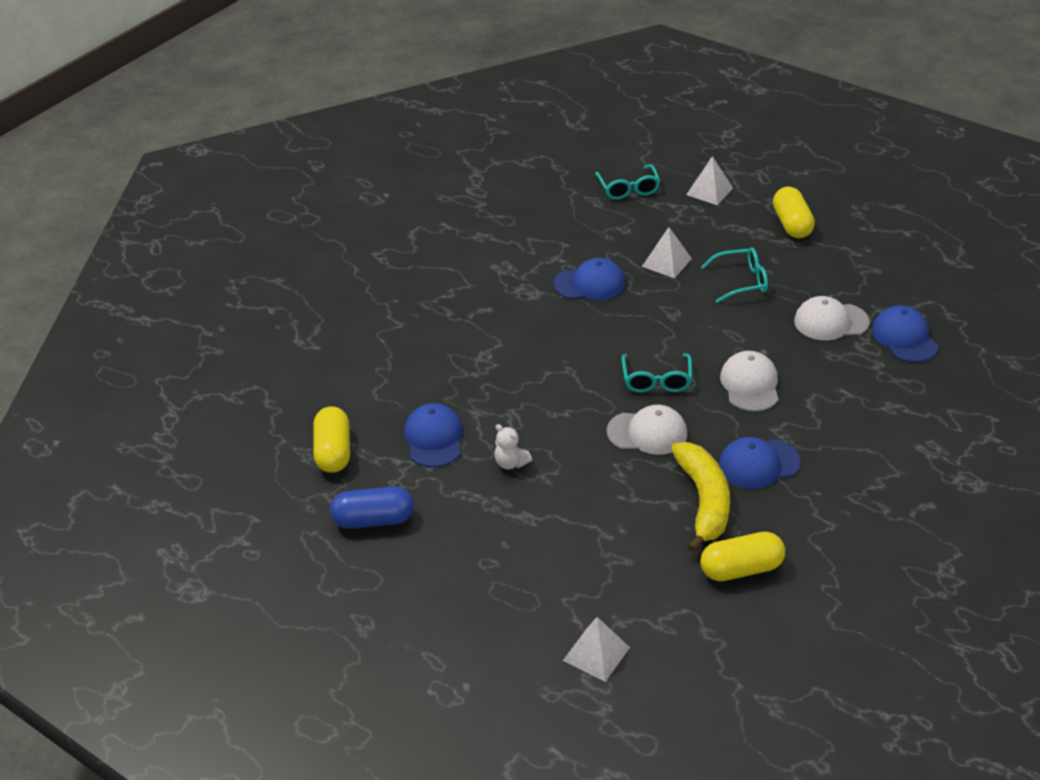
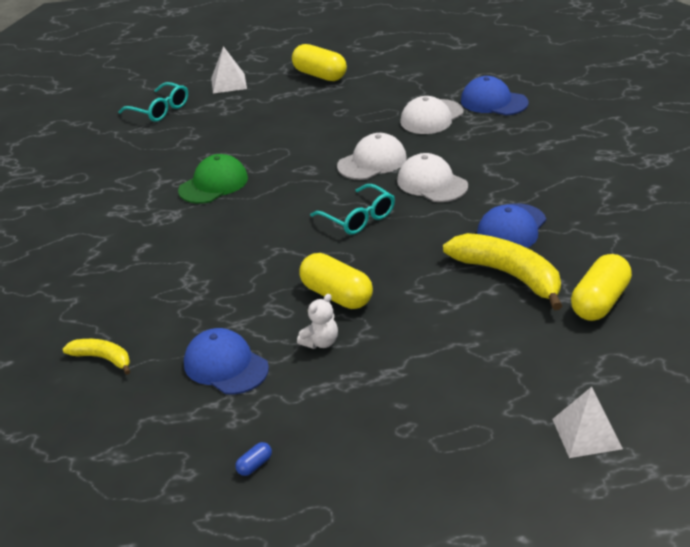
camera: 40 degrees left, 5 degrees down
yellow capsule [313,407,350,473] -> yellow capsule moved to [300,253,373,309]
blue capsule [330,487,414,529] -> blue capsule [235,442,272,476], size x0.42
white teddy bear [494,424,532,469] -> white teddy bear turned 45 degrees counterclockwise [297,294,338,349]
blue cap [554,258,625,300] -> green cap [178,154,248,204]
white cap [607,405,688,455] -> white cap moved to [337,133,407,180]
white pyramid [642,227,692,278] -> none
turquoise glasses [701,247,768,303] -> none
none -> yellow banana [63,339,131,375]

